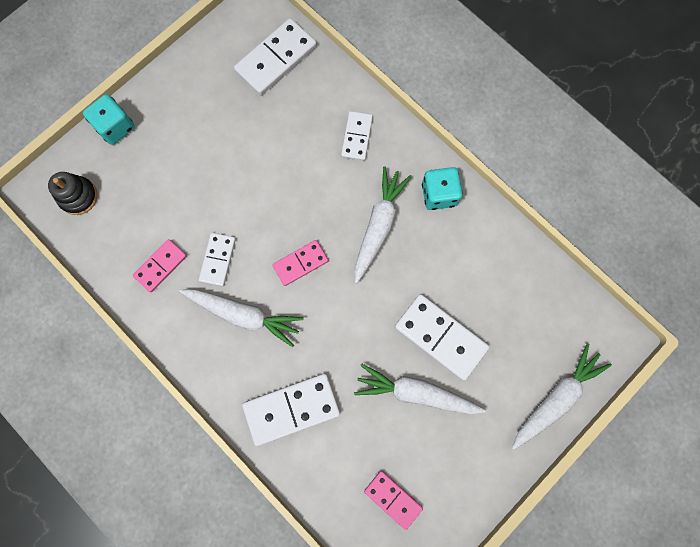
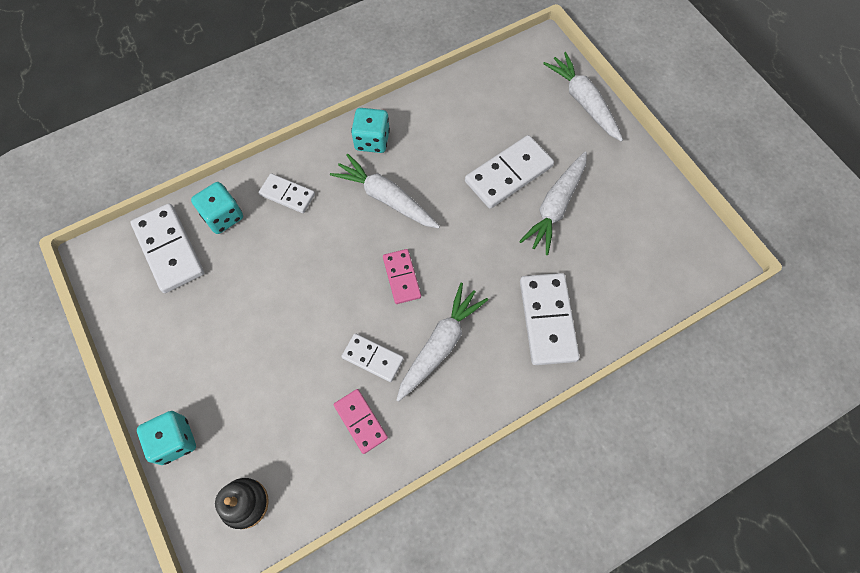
camera: 75 degrees left, 10 degrees down
pink domino [364,471,423,530] -> none
none -> turquoise dice [191,182,243,234]

